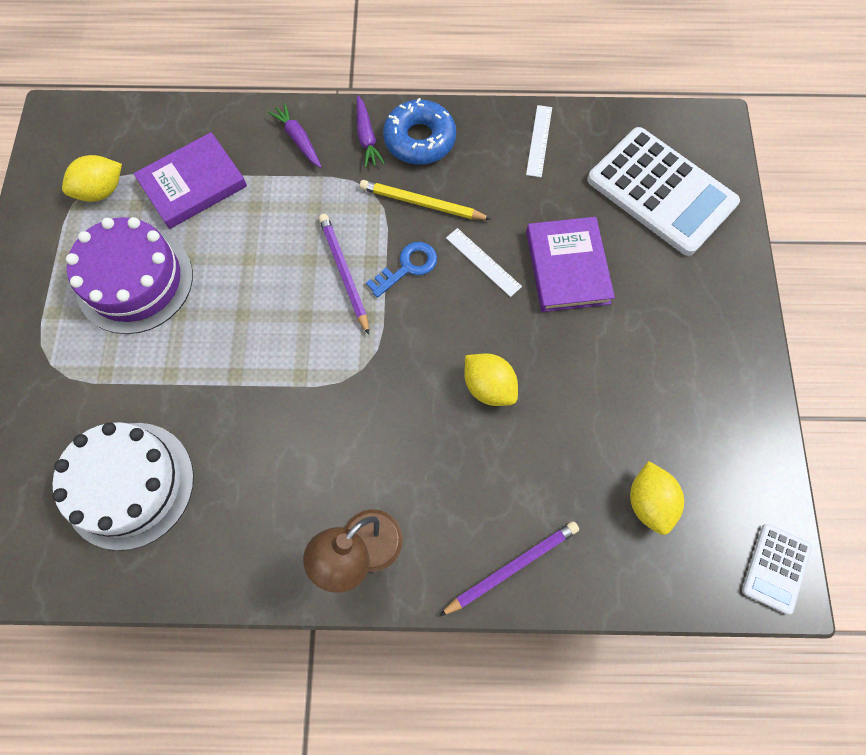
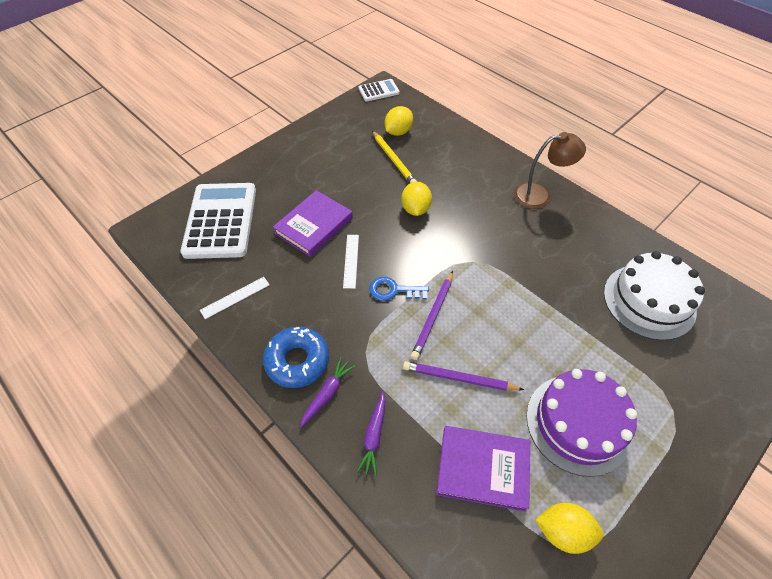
camera: 135 degrees left, 15 degrees down
yellow pencil [360,180,491,220] -> yellow pencil moved to [372,131,416,183]
purple pencil [439,521,579,616] -> purple pencil moved to [403,361,524,391]

